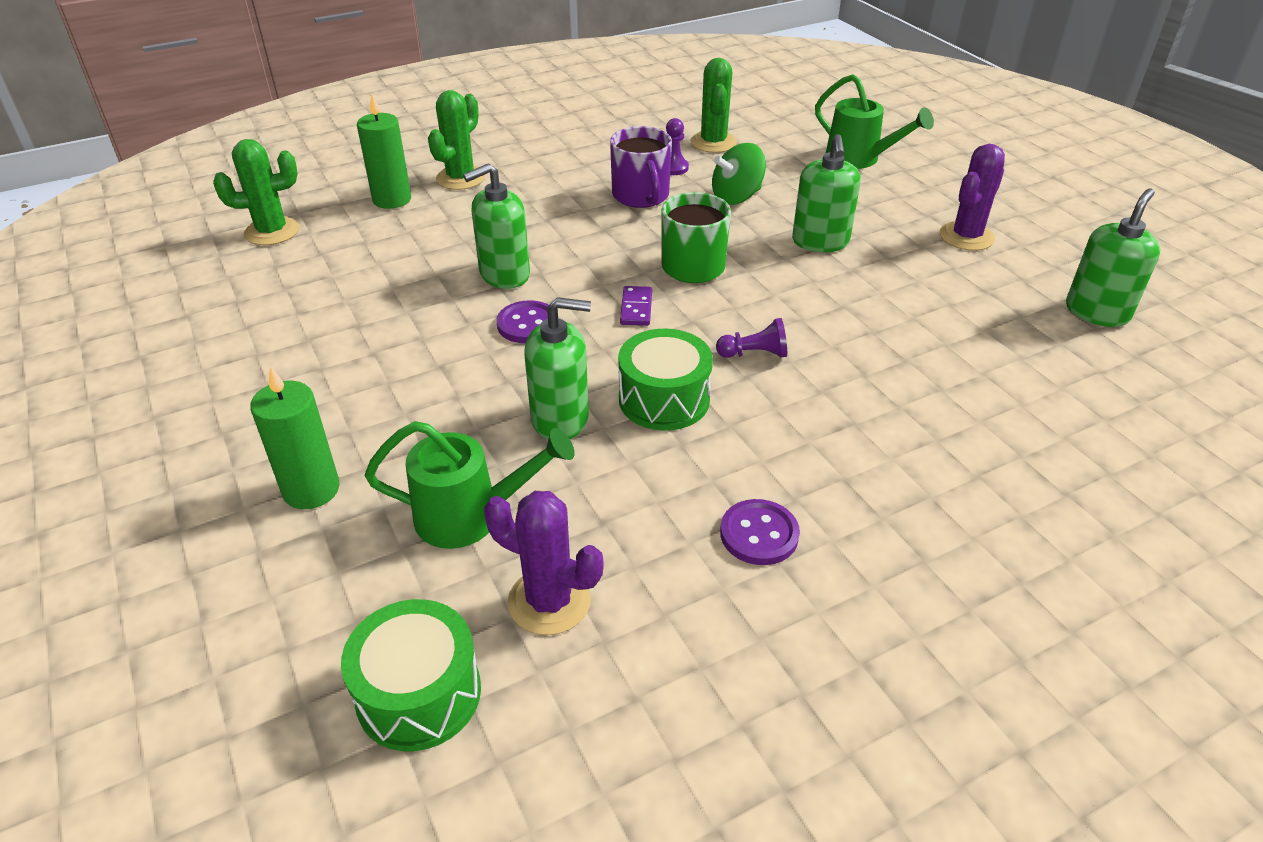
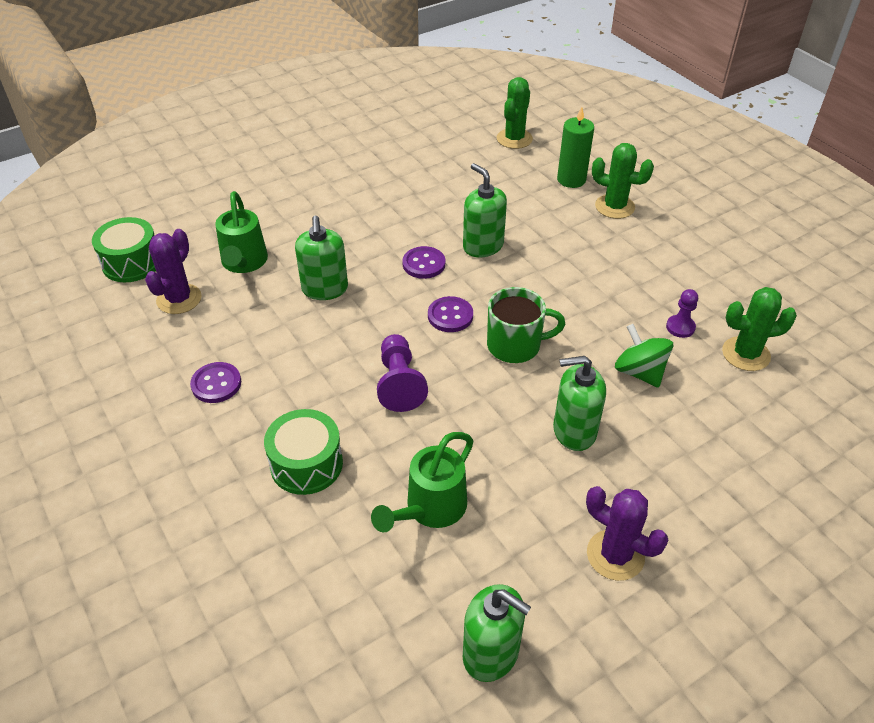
camera: 85 degrees right, 5 degrees up
green cactus [213,139,299,245] -> green cactus turned 45 degrees clockwise [497,77,533,149]
green candle [250,366,340,509] -> none
purple mug [610,126,672,208] -> none
green drum [618,329,713,431] -> green drum moved to [264,409,343,495]
purple domino [620,286,652,326] -> purple button [428,296,473,332]
purple pawn [716,318,787,358] -> purple pawn [377,334,428,412], size x1.62
green watering can [815,74,934,169] -> green watering can moved to [371,432,473,532]

